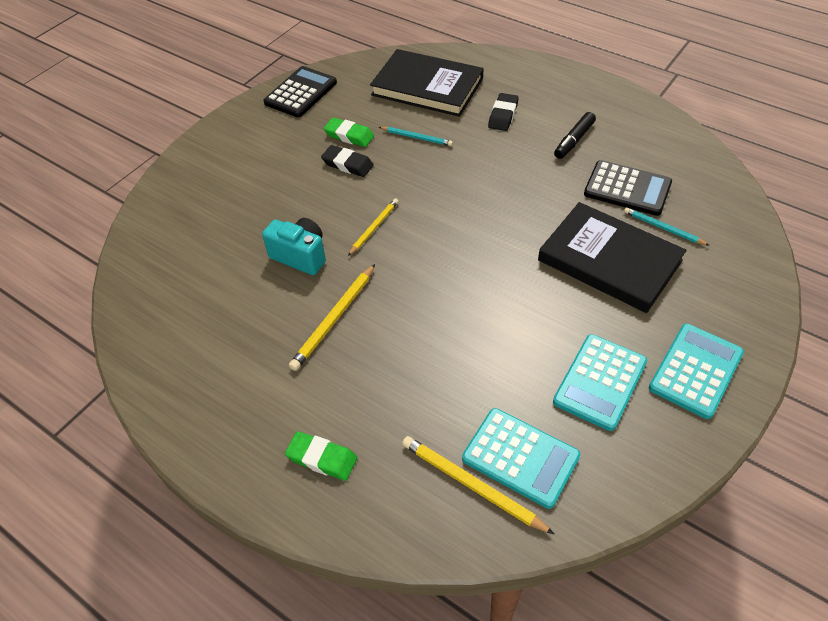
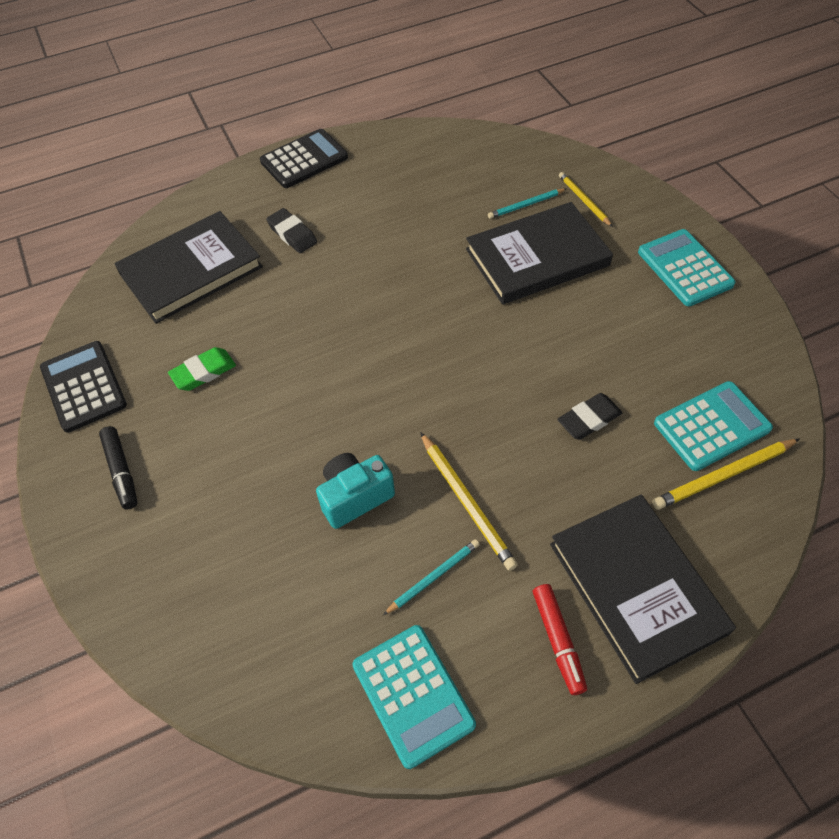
camera: 60 degrees left, 5 degrees up
green eraser [285,431,357,481] -> black book [550,495,736,684]
black eraser [321,145,374,177] -> black eraser moved to [557,393,622,440]
yellow pencil [348,198,398,256] -> yellow pencil moved to [559,172,613,227]
turquoise pencil [379,127,453,146] -> turquoise pencil moved to [383,539,480,615]
turquoise calculator [553,334,647,431] -> turquoise calculator moved to [353,625,476,769]
black marker [554,112,596,159] -> black marker moved to [99,426,138,510]
black calculator [584,160,672,216] -> black calculator moved to [260,129,348,188]
none -> red marker [533,584,587,695]

